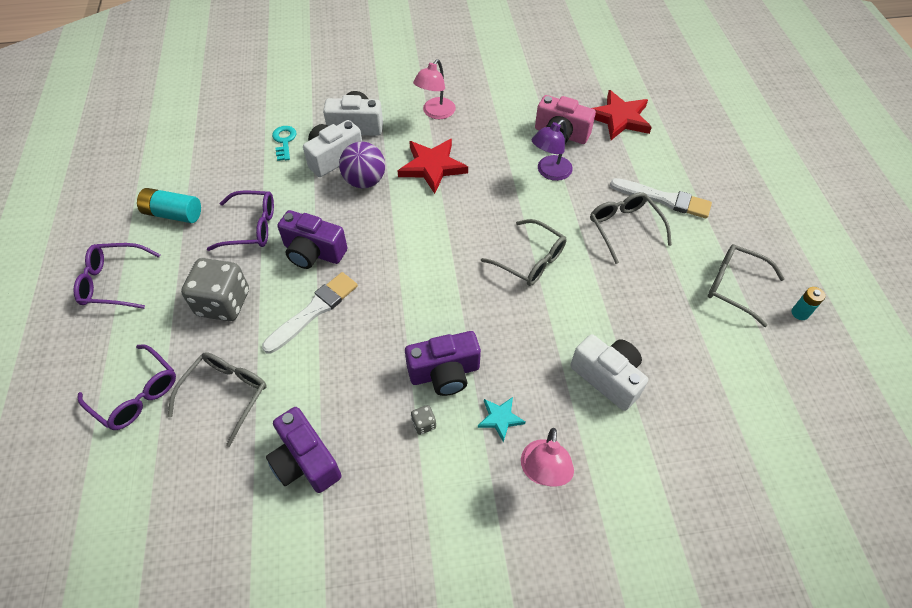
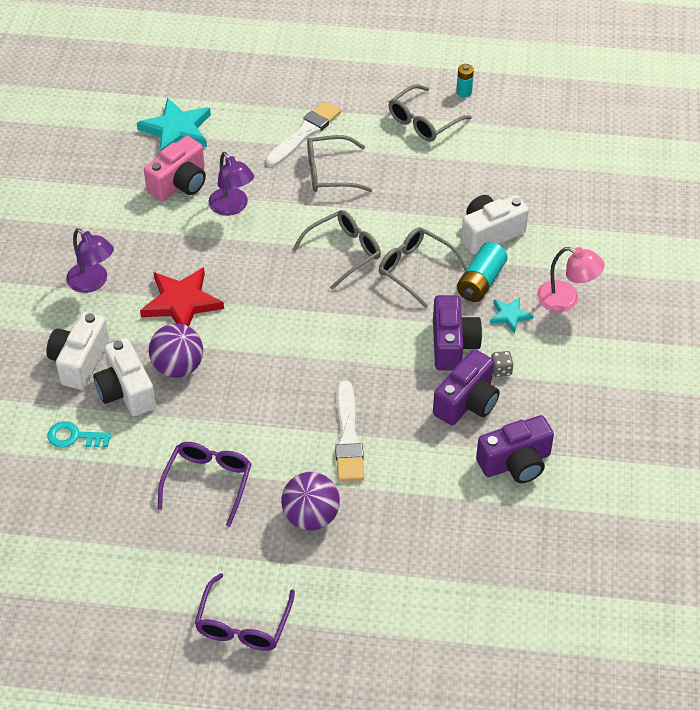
camera: 75 degrees left, 5 degrees down
purple glasses [77,344,176,430] -> none
turquoise battery [137,188,201,223] -> turquoise battery moved to [457,242,508,302]
grey glasses [168,352,267,447] -> grey glasses moved to [379,227,468,308]
grey dice [181,258,249,321] -> purple ball [281,472,340,530]
white brush [262,272,358,354] -> white brush turned 150 degrees counterclockwise [335,380,364,482]
purple camera [277,210,348,269] -> purple camera moved to [433,349,500,425]
pink lamp [413,59,456,119] -> purple lamp [66,228,114,293]
red star [592,90,652,140] -> turquoise star [137,97,211,152]

